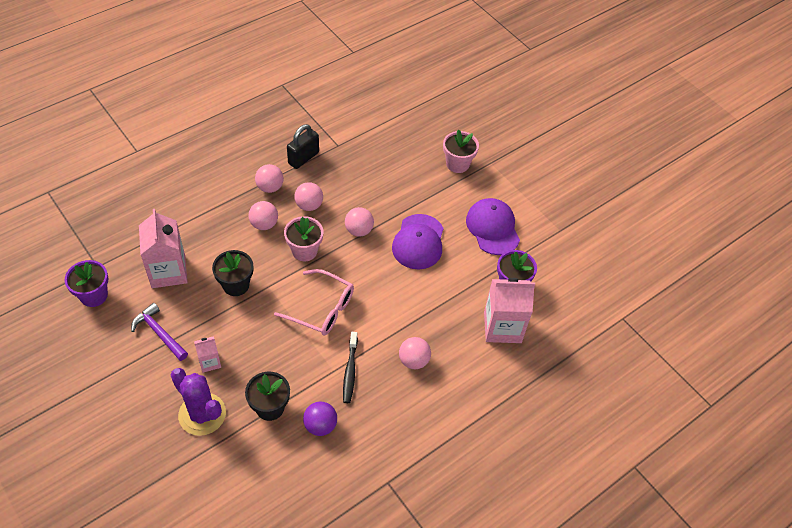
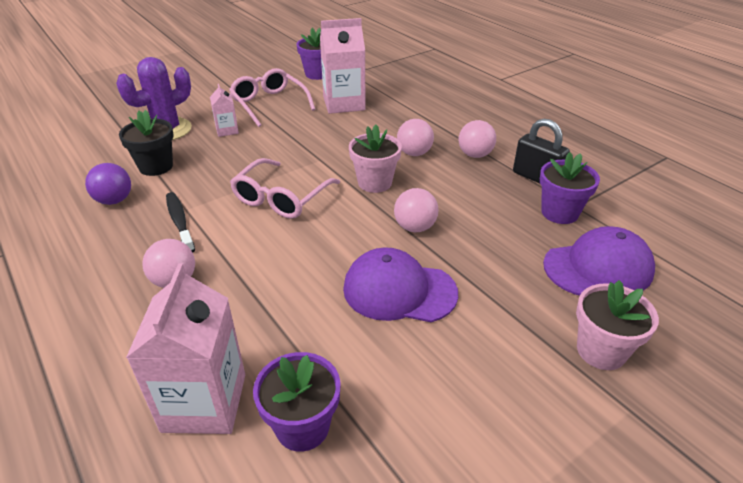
camera: 95 degrees right, 15 degrees down
purple hammer [131,303,188,361] -> pink glasses [229,68,315,127]
black flower pot [212,250,253,296] -> none
pink ball [294,182,323,211] -> none
black toothbrush [343,332,358,403] -> black toothbrush turned 60 degrees clockwise [166,192,195,252]
purple cap [466,198,520,255] -> purple cap moved to [543,226,655,296]
none -> purple flower pot [540,152,600,224]

